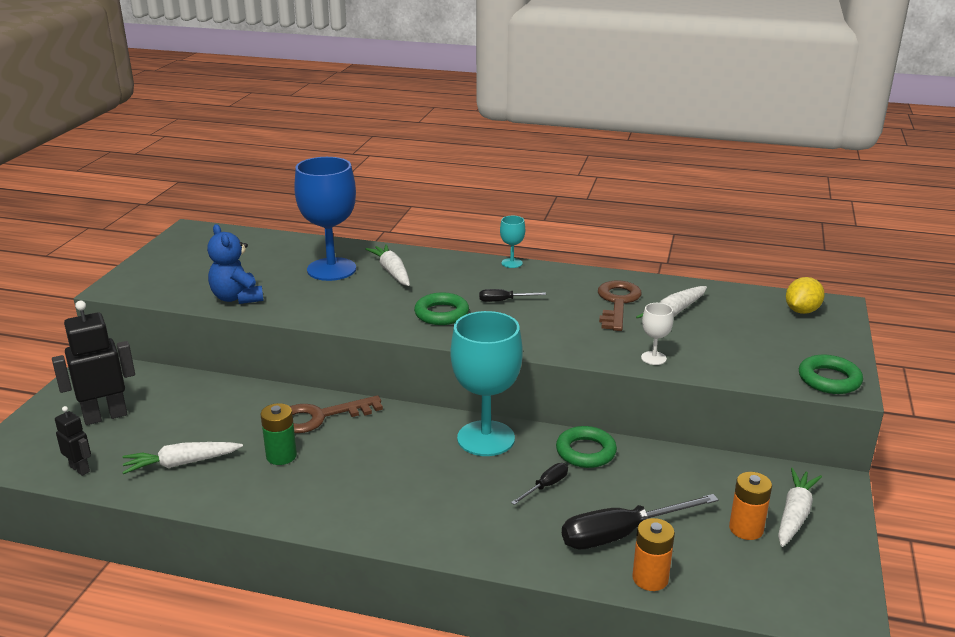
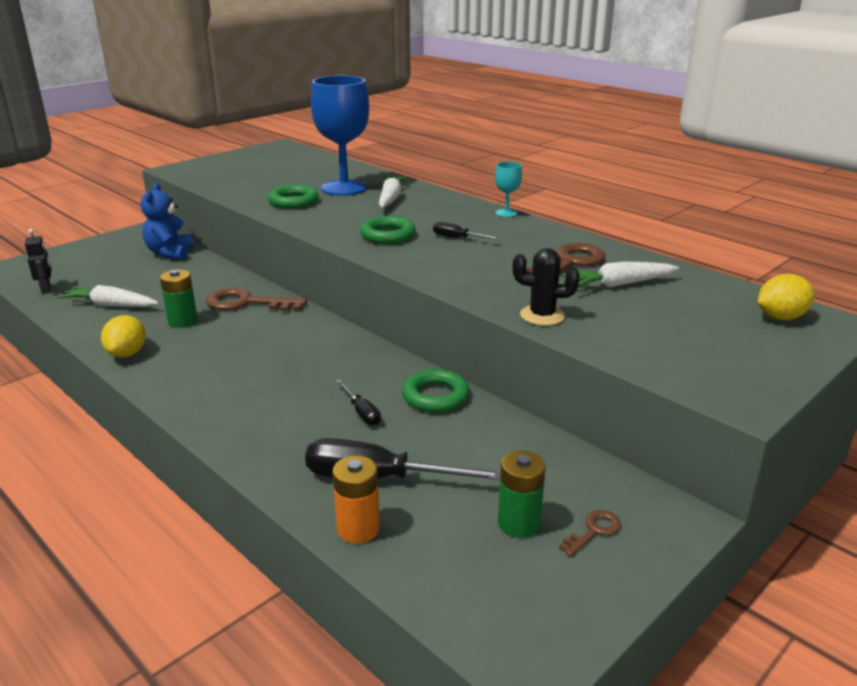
camera: 30 degrees right, 0 degrees up
black robot [52,301,135,425] -> none
blue teddy bear [207,224,264,304] -> blue teddy bear moved to [140,183,193,260]
turquoise goblet [450,311,522,456] -> none
black screwdriver [511,463,568,505] -> black screwdriver turned 75 degrees clockwise [335,379,381,425]
white goblet [641,303,673,365] -> black cactus [513,248,580,326]
orange battery [729,472,772,540] -> green battery [498,450,546,538]
white carrot [778,468,822,547] -> brown key [559,510,621,557]
green ring [799,355,863,394] -> green ring moved to [268,185,319,209]
none -> yellow lemon [101,315,146,358]

